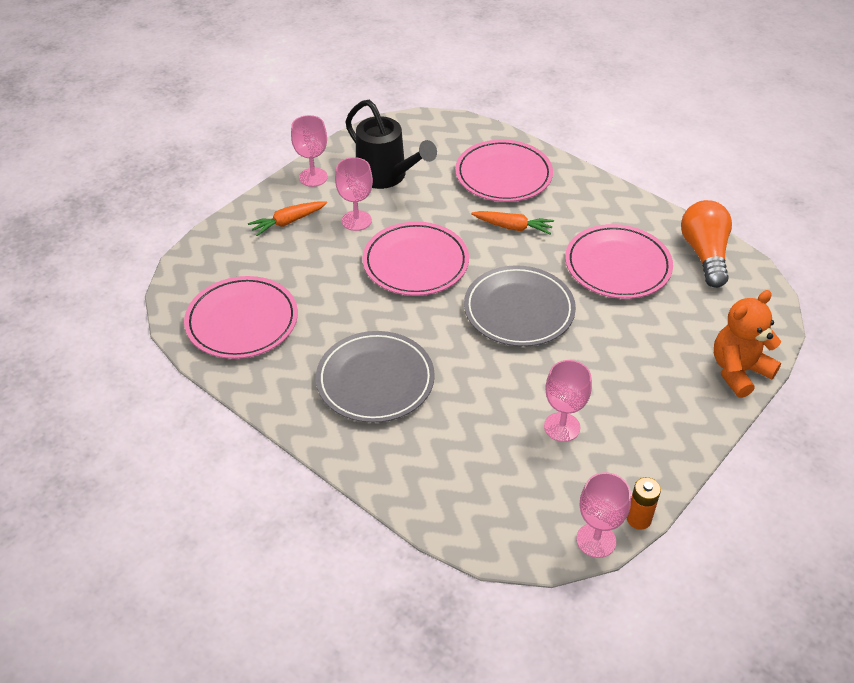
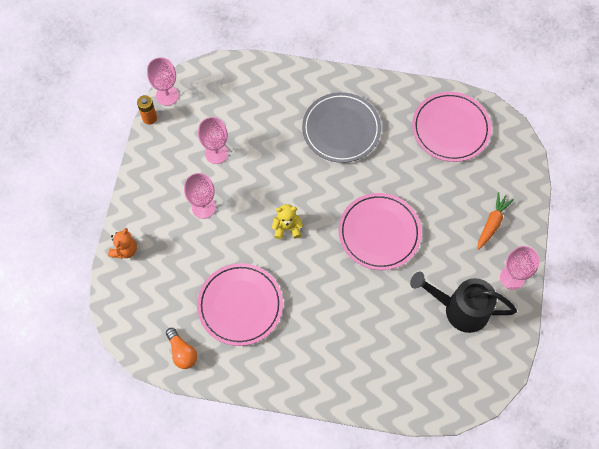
camera: 150 degrees right, 20 degrees up
pink goblet [335,157,373,231] -> pink goblet moved to [184,173,216,219]
pink plate [455,139,553,202] -> none
grey plate [464,265,576,347] -> yellow teddy bear [272,204,303,239]
orange carrot [471,211,554,234] -> none
orange light bulb [681,200,732,288] -> orange light bulb [166,328,197,369], size x0.60
orange teddy bear [714,290,781,398] -> orange teddy bear [108,228,137,259], size x0.62

